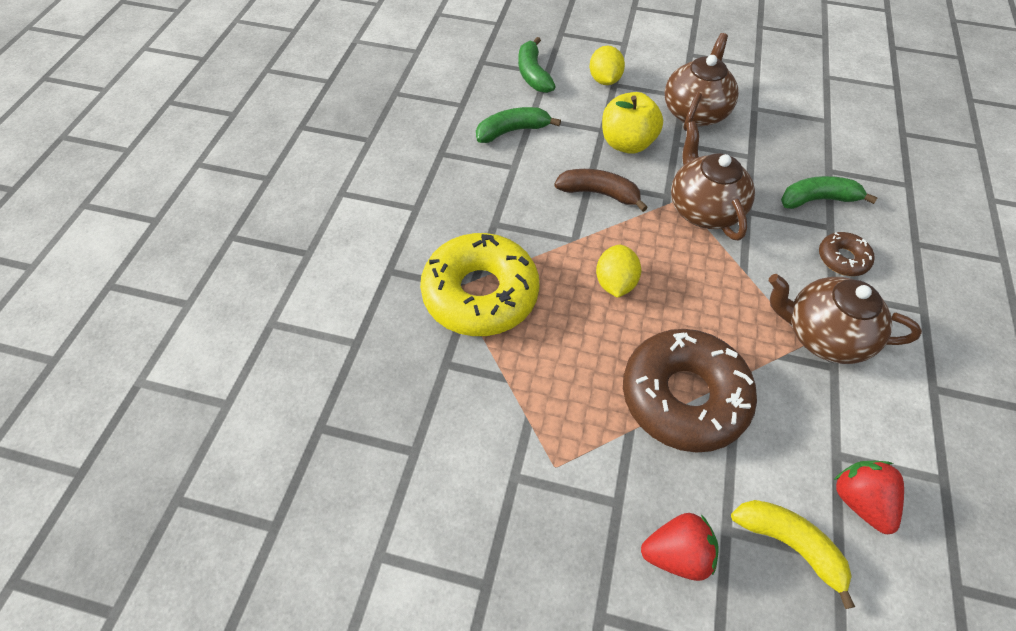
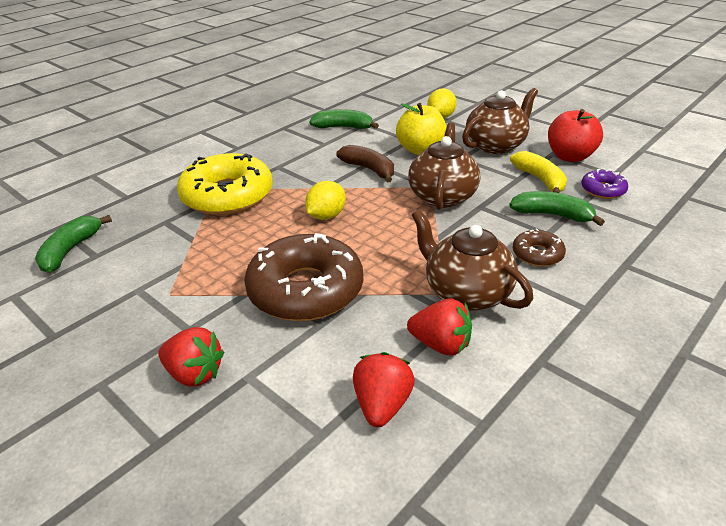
camera: 30 degrees right, 20 degrees down
green banana [518,37,556,93] -> green banana moved to [35,215,112,273]
yellow banana [731,500,855,609] -> yellow banana moved to [510,151,567,193]
none -> red strawberry [407,299,472,356]
none -> red apple [548,109,603,162]
none -> purple donut [581,169,628,199]

